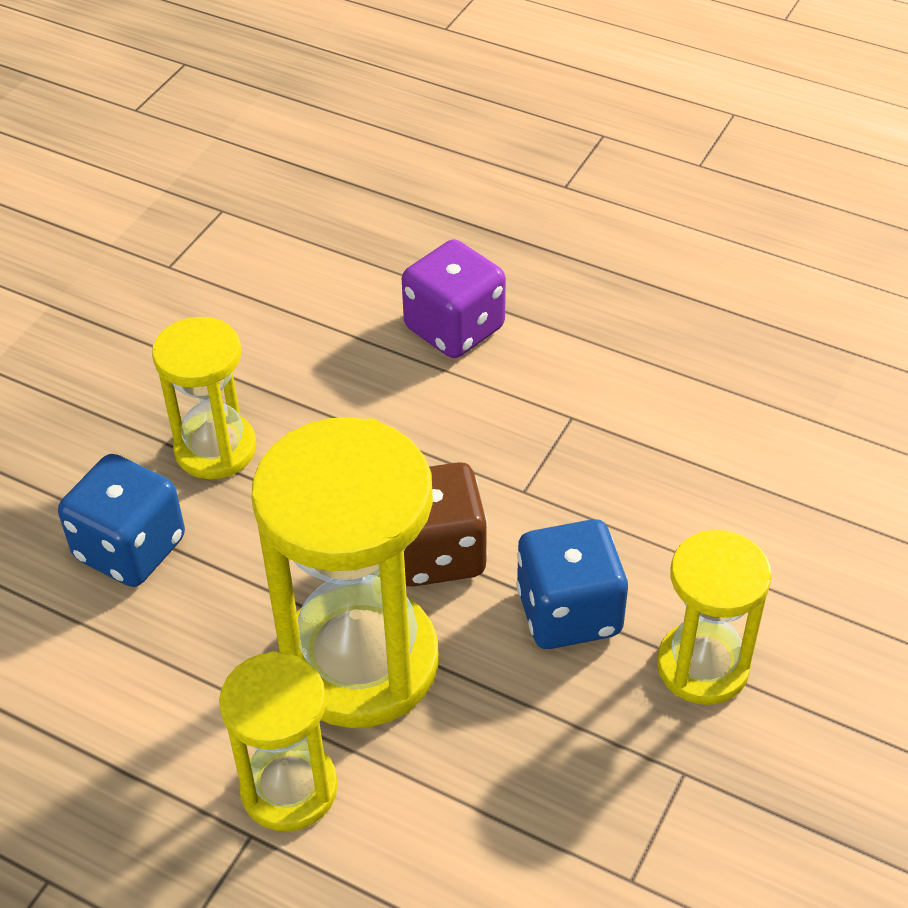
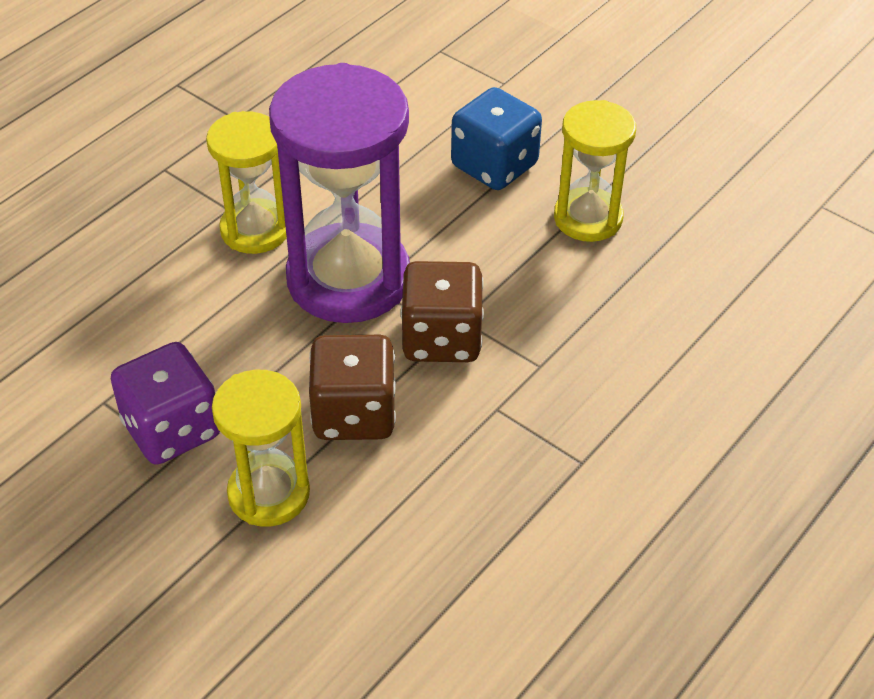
camera: 100 degrees right, 0 degrees up
yellow hourglass [251,417,439,728] -> purple hourglass [269,63,410,323]
purple dice [402,239,506,358] -> purple dice moved to [111,342,220,464]
blue dice [516,519,628,649] -> brown dice [309,335,396,440]

